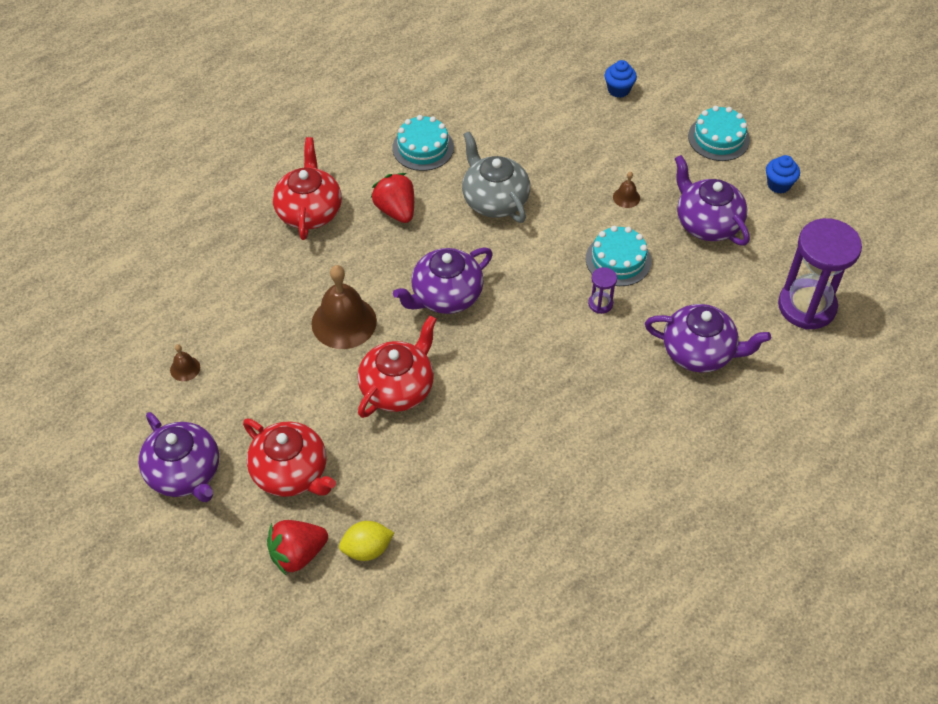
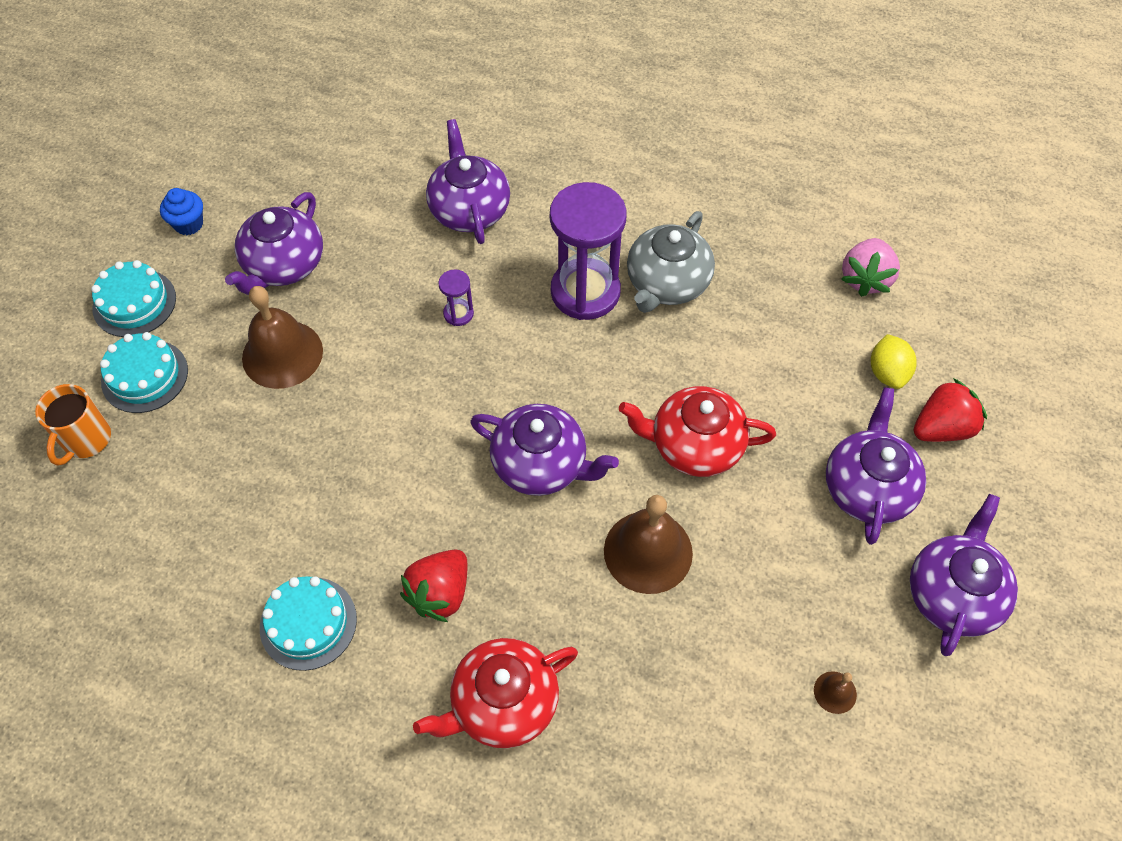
camera: 120 degrees left, 5 degrees up
red teapot [243,419,336,497] -> purple teapot [826,387,926,545]
red strawberry [267,520,328,575] -> red strawberry turned 60 degrees counterclockwise [914,378,987,442]
yellow lemon [339,521,394,561] -> yellow lemon turned 45 degrees clockwise [871,334,916,389]
grey teapot [462,131,530,223] -> grey teapot moved to [627,211,715,313]
turquoise cake [586,226,652,286] -> turquoise cake moved to [100,332,188,413]
blue cupcake [605,60,637,98] -> orange mug [35,384,111,466]
brown bell [613,171,640,208] -> brown bell [242,286,323,389], size x2.22
purple hourglass [778,218,862,329] -> purple hourglass moved to [550,182,627,320]
none -> pink strawberry [841,238,900,297]

